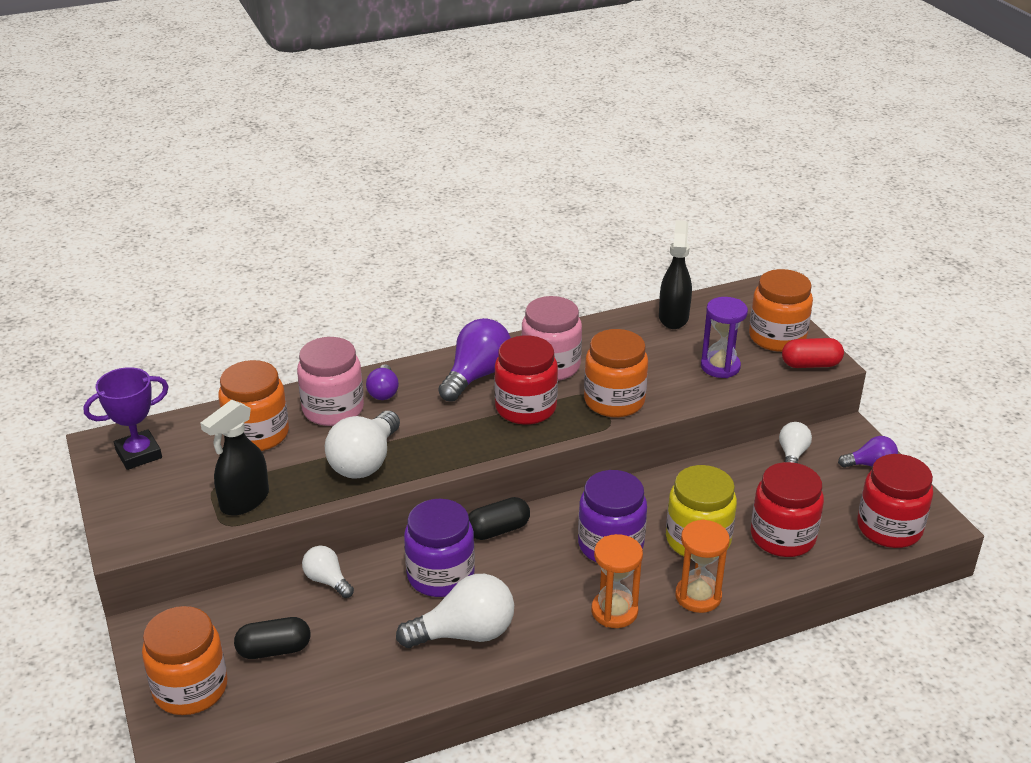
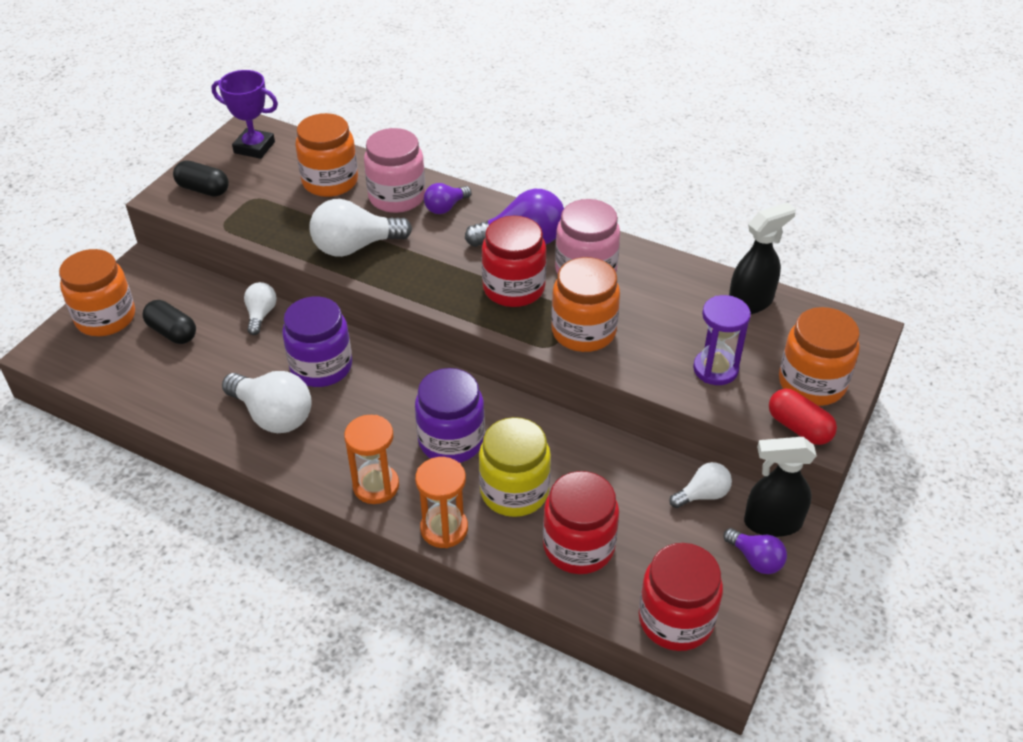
camera: 50 degrees right, 10 degrees up
black spray bottle [200,400,269,516] -> black spray bottle moved to [744,437,817,537]
black capsule [469,497,530,540] -> black capsule moved to [173,160,229,197]

